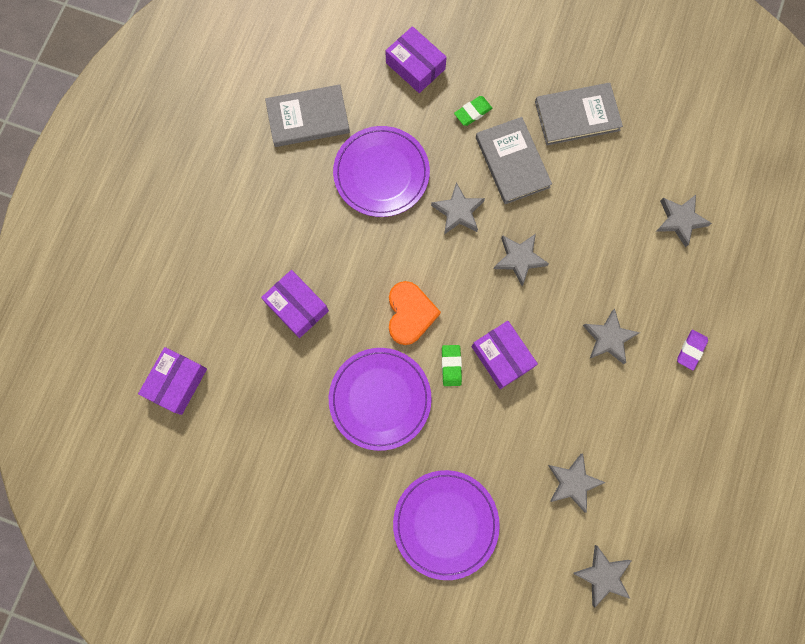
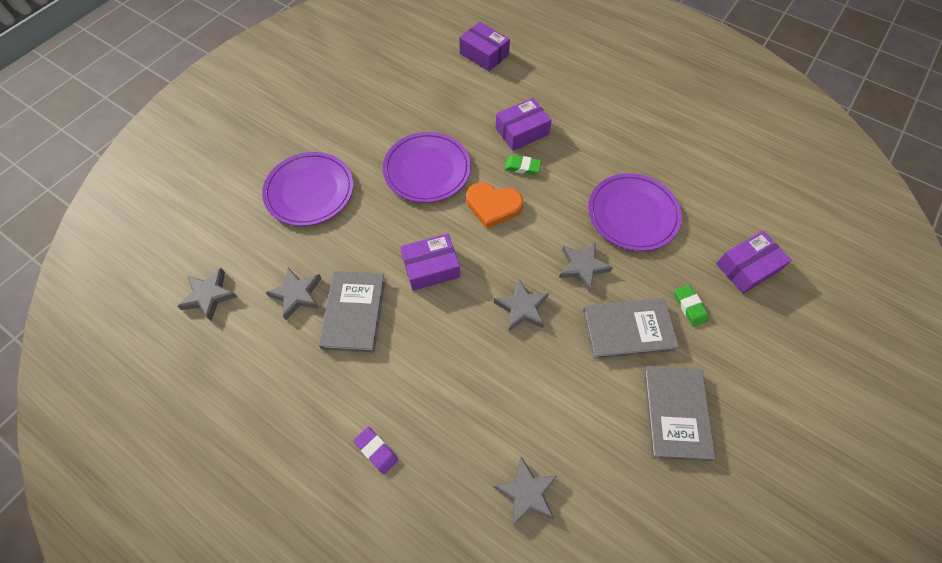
camera: 105 degrees right, 15 degrees down
grey book [265,84,350,147] -> grey book moved to [319,271,386,353]
green eraser [442,345,462,386] -> green eraser moved to [504,155,541,175]
grey star [583,309,640,364] -> none

